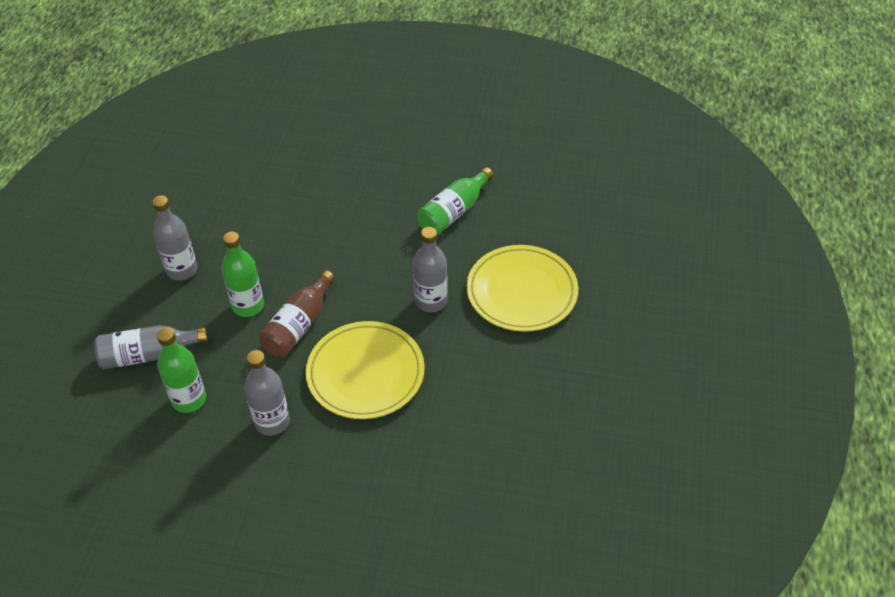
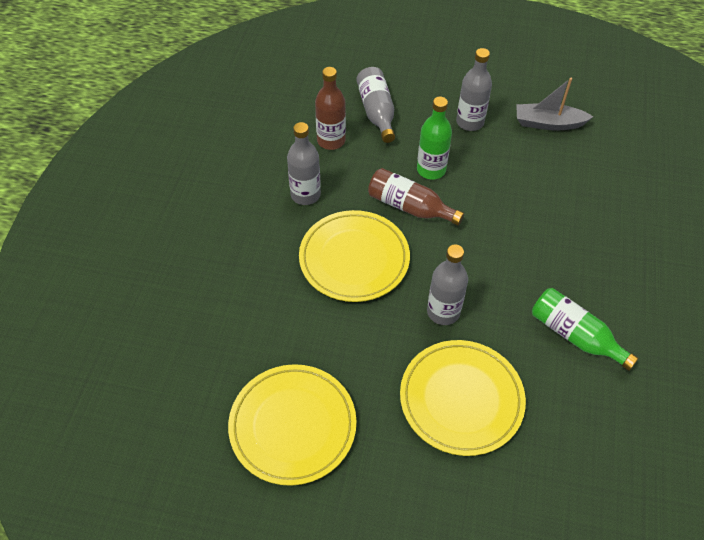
camera: 90 degrees right, 5 degrees up
green bottle [157,327,206,413] -> brown bottle [315,67,346,150]
none -> yellow plate [228,364,356,486]
none -> grey boat [516,78,593,130]

